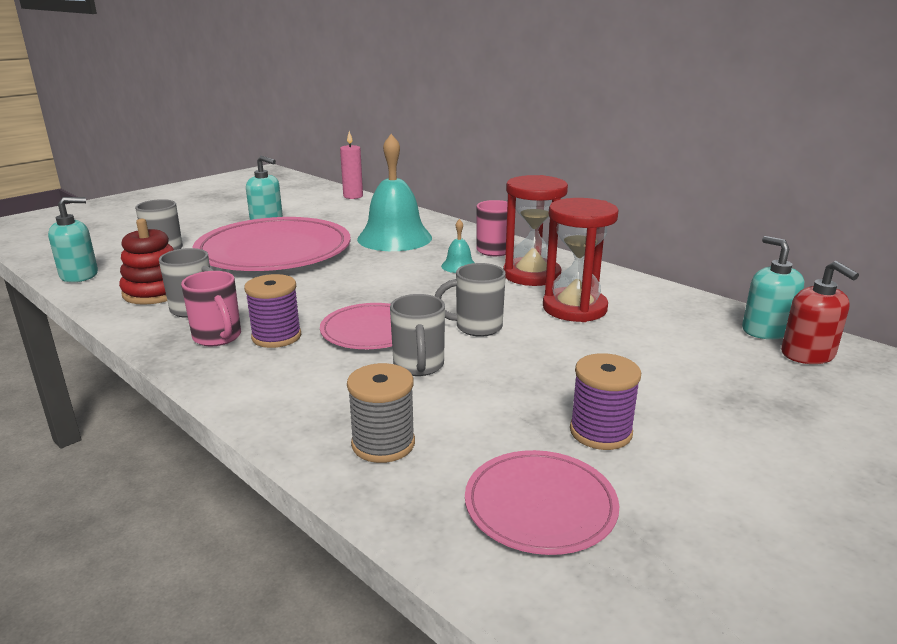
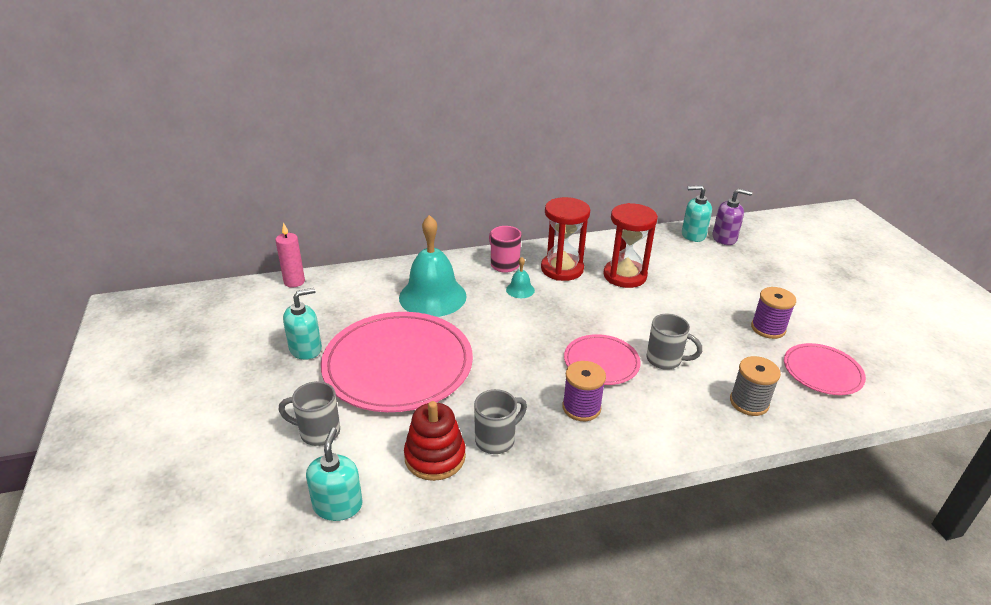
camera: 60 degrees left, 10 degrees up
pink mug [181,271,241,346] -> none
grey mug [435,263,506,337] -> none
red soap dispenser [781,261,859,364] -> purple soap dispenser [712,189,752,245]

